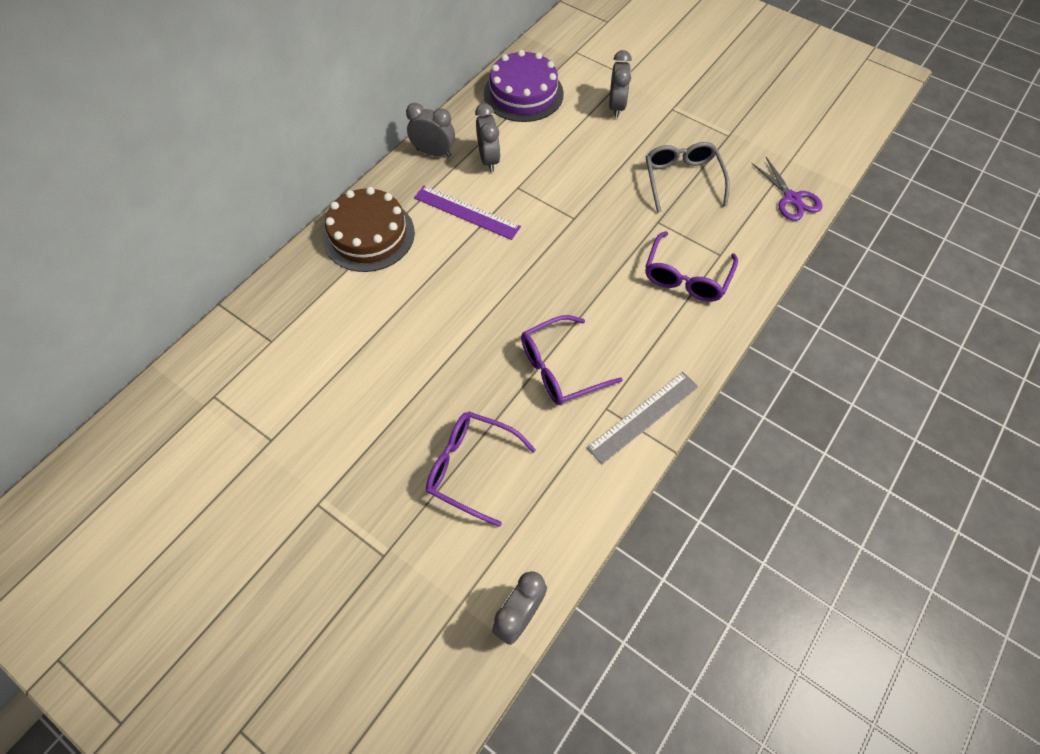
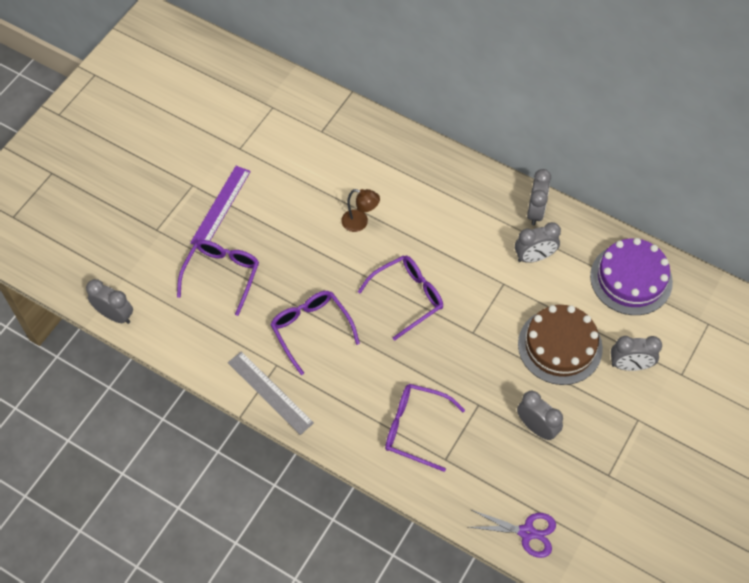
camera: 85 degrees right, 0 degrees up
brown cake [323,187,415,272] -> brown cake moved to [518,305,603,385]
purple ruler [414,185,521,240] -> purple ruler moved to [190,166,251,245]
grey glasses [646,142,730,213] -> grey clock [517,391,563,440]
purple scissors [751,157,822,221] -> purple scissors turned 135 degrees counterclockwise [469,510,556,558]
none -> brown lamp [341,189,380,232]
none -> purple glasses [358,255,443,341]

